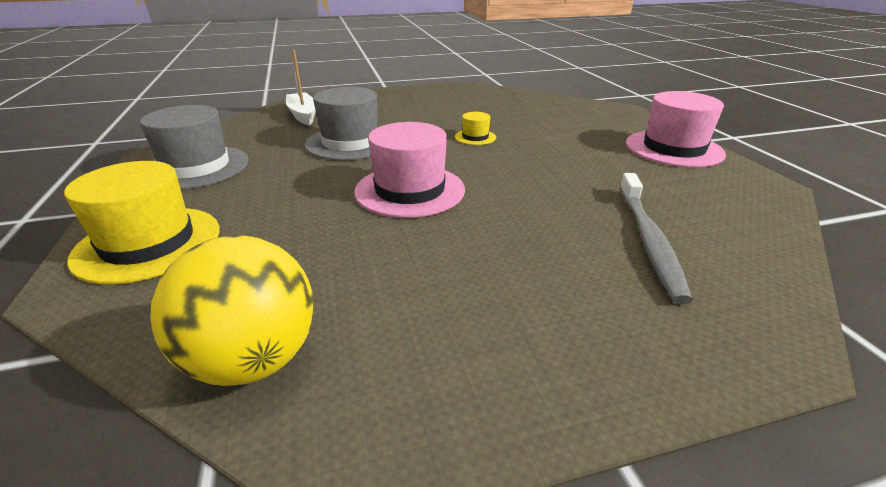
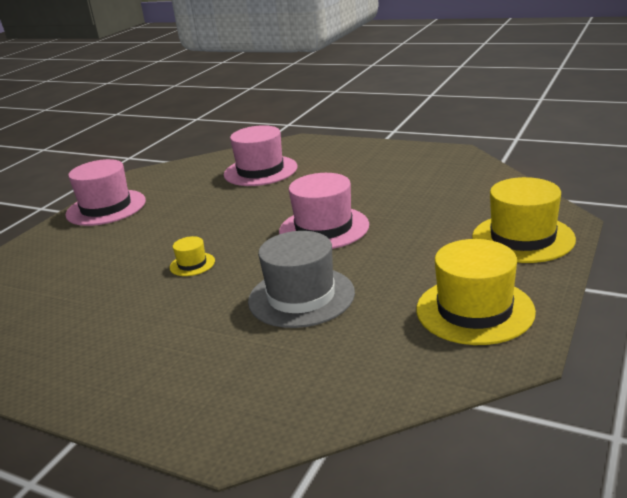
camera: 135 degrees left, 5 degrees down
grey hat [140,105,249,190] -> yellow hat [416,239,536,345]
yellow ball [150,235,314,386] -> none
white boat [286,49,316,126] -> none
grey toothbrush [619,173,693,304] -> pink hat [224,125,297,186]

